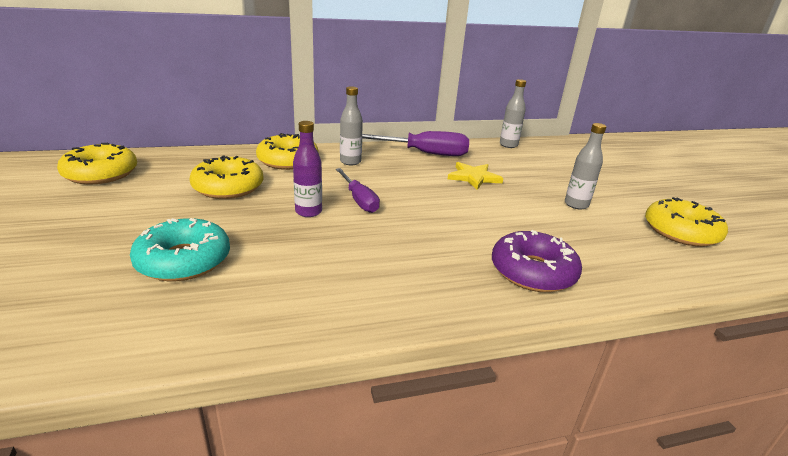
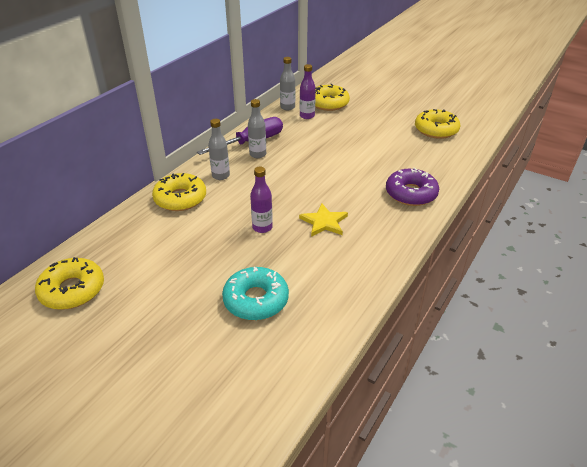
camera: 40 degrees left, 10 degrees up
yellow donut [190,155,264,199] -> yellow donut moved to [315,84,350,111]
purple screwdriver [336,168,380,213] -> none
yellow star [448,162,503,190] -> yellow star moved to [299,203,348,237]
grey bottle [565,123,606,210] -> grey bottle moved to [248,99,266,158]
none -> purple bottle [300,64,316,119]

